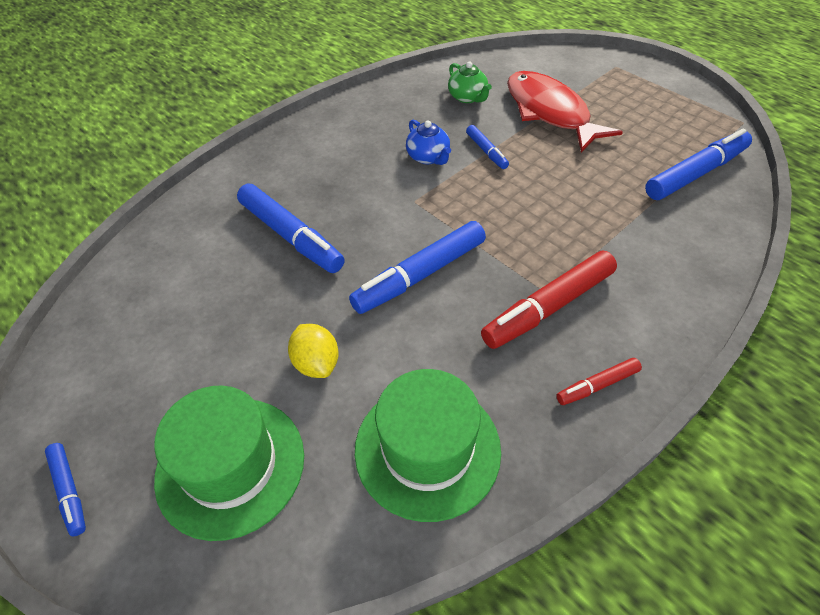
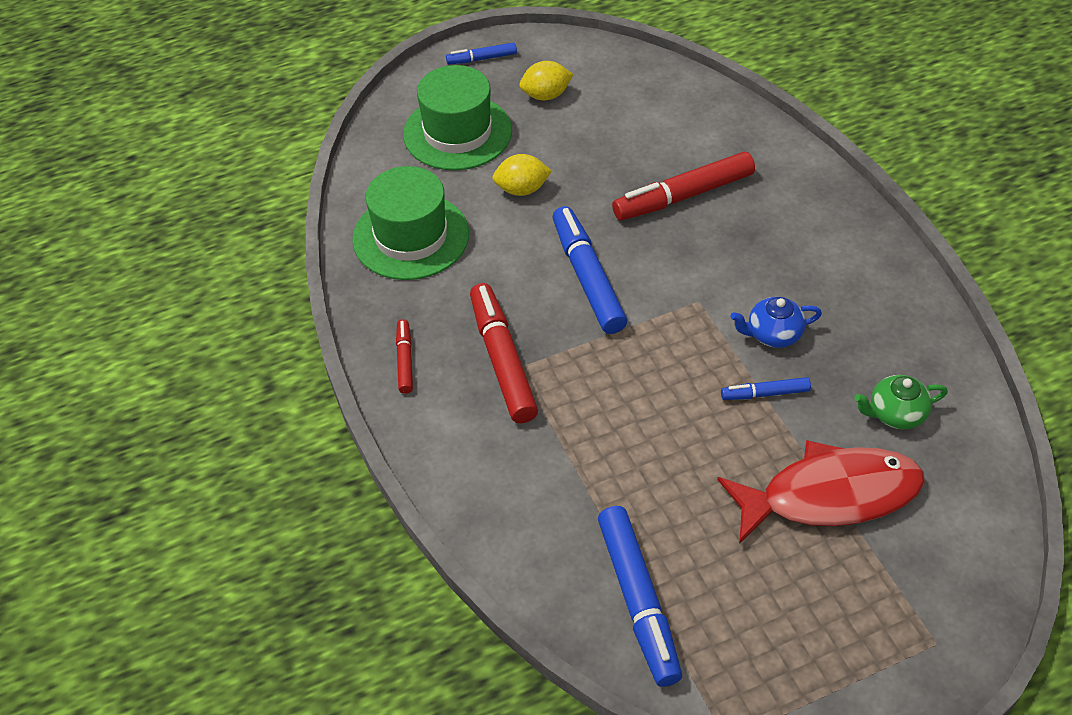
camera: 110 degrees right, 0 degrees up
blue marker [237,184,345,273] -> red marker [612,152,755,220]
none -> yellow lemon [519,61,573,100]

